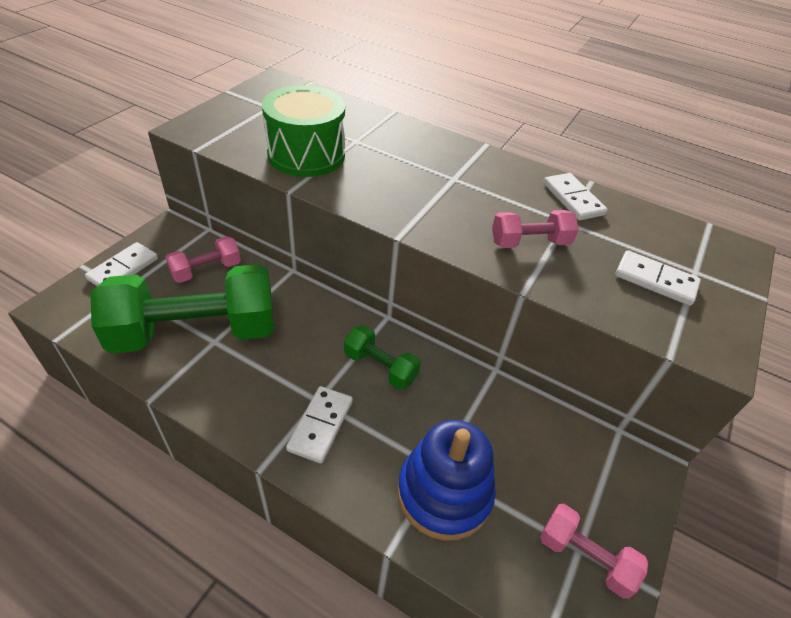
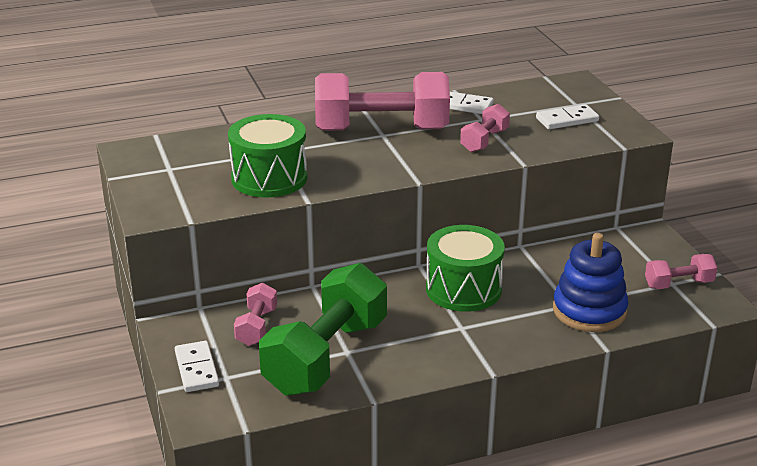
camera: 45 degrees left, 15 degrees down
white domino [286,386,353,464] -> none
green dumbbell [344,325,421,390] -> green drum [426,225,505,312]
none -> pink dumbbell [315,72,450,131]

